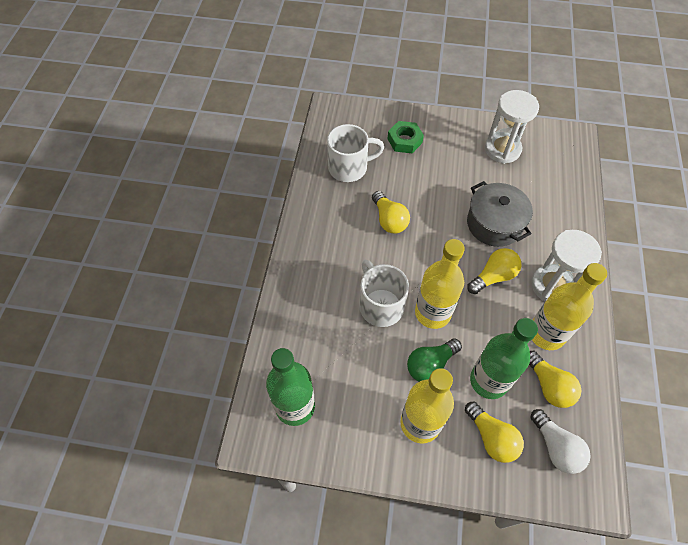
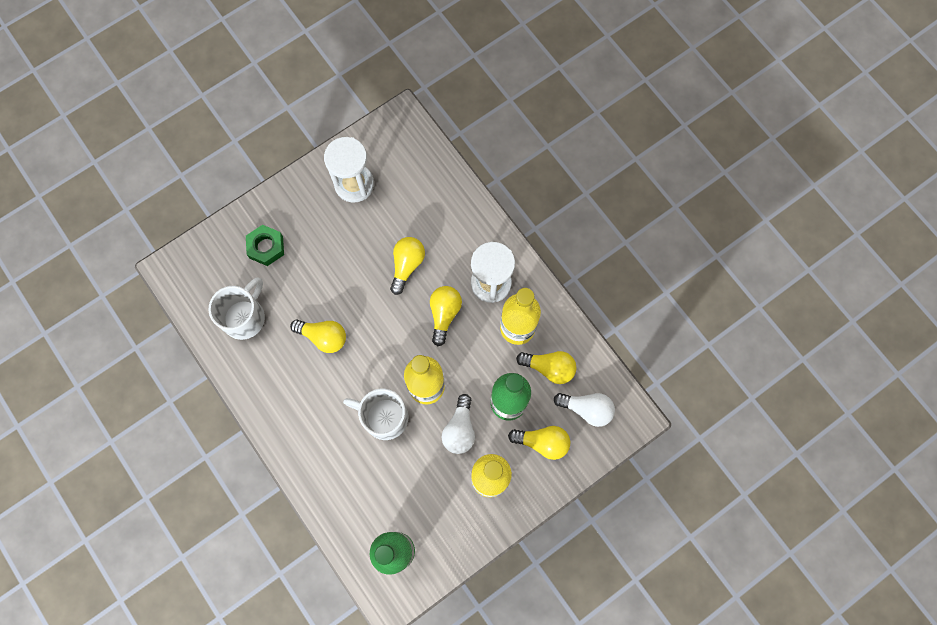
camera: 45 degrees left, 15 degrees up
green light bulb [407,338,462,382] -> white light bulb [442,394,475,454]
grey pot [467,181,533,247] -> yellow light bulb [390,237,425,295]

